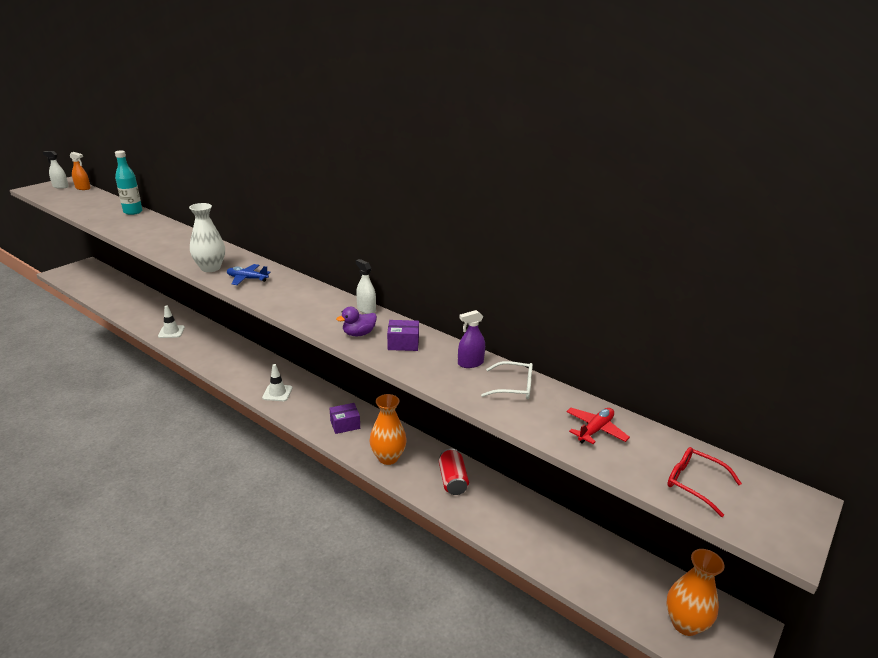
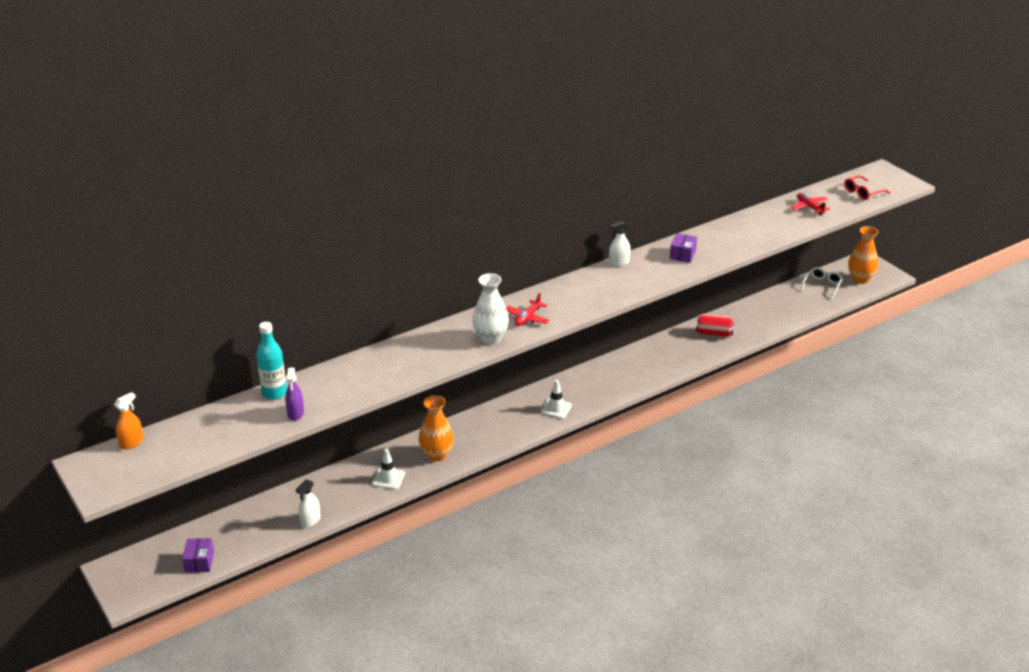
camera: 70 degrees left, 5 degrees up
white spray bottle [43,151,68,189] -> white spray bottle moved to [296,479,320,528]
blue plane [227,264,271,285] -> red plane [506,293,550,326]
purple box [330,403,360,434] -> purple box moved to [182,538,214,573]
purple duck [336,307,377,336] -> none
orange vase [370,394,407,465] -> orange vase moved to [419,395,454,462]
purple spray bottle [458,310,485,368] -> purple spray bottle moved to [285,368,304,421]
white glasses [481,361,533,399] -> white glasses moved to [801,267,843,299]

